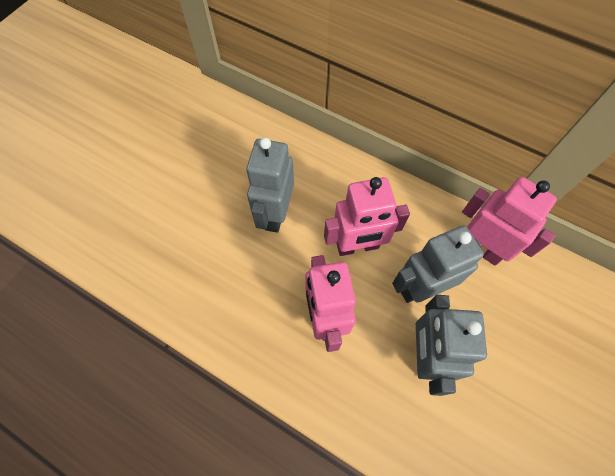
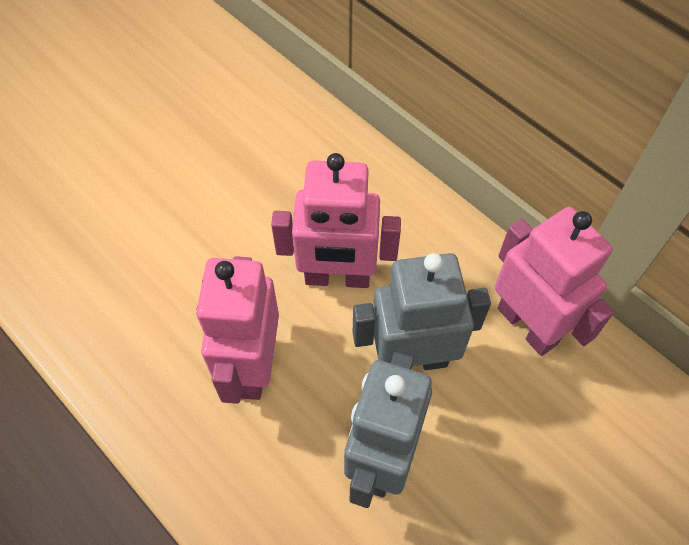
camera: 15 degrees right, 5 degrees down
grey robot [246,137,294,233] -> none

